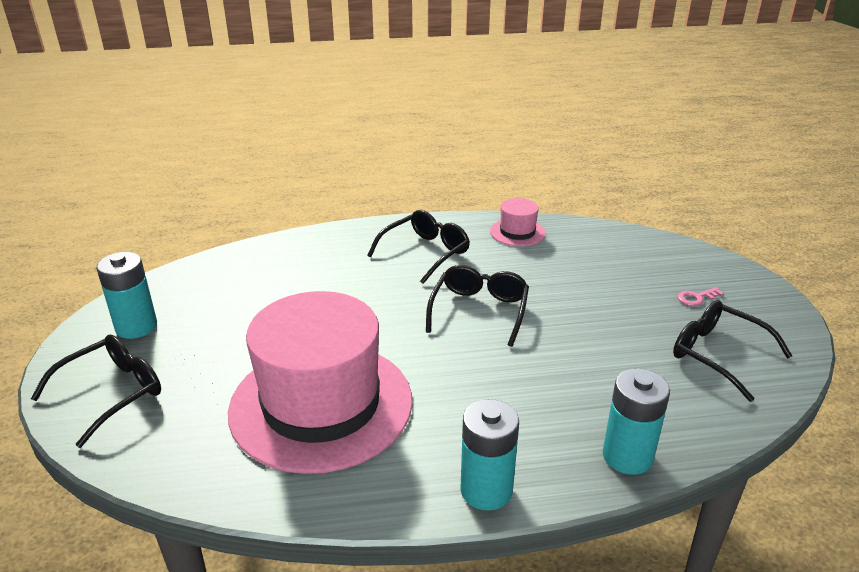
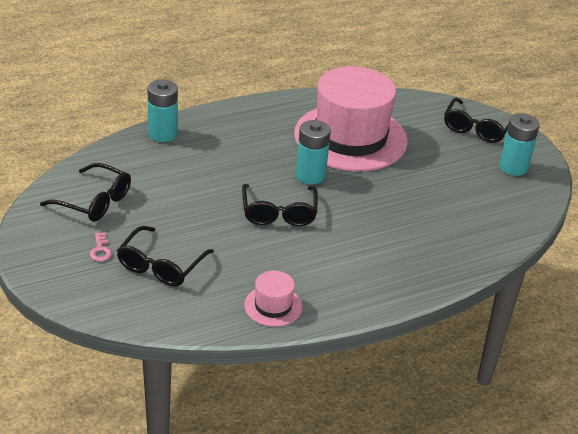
camera: 160 degrees right, 5 degrees up
black glasses [367,210,470,284] -> black glasses moved to [117,226,214,286]
turquoise battery [460,399,519,511] -> turquoise battery moved to [296,120,331,184]
pink key [677,287,724,306] -> pink key turned 120 degrees clockwise [90,232,112,261]

